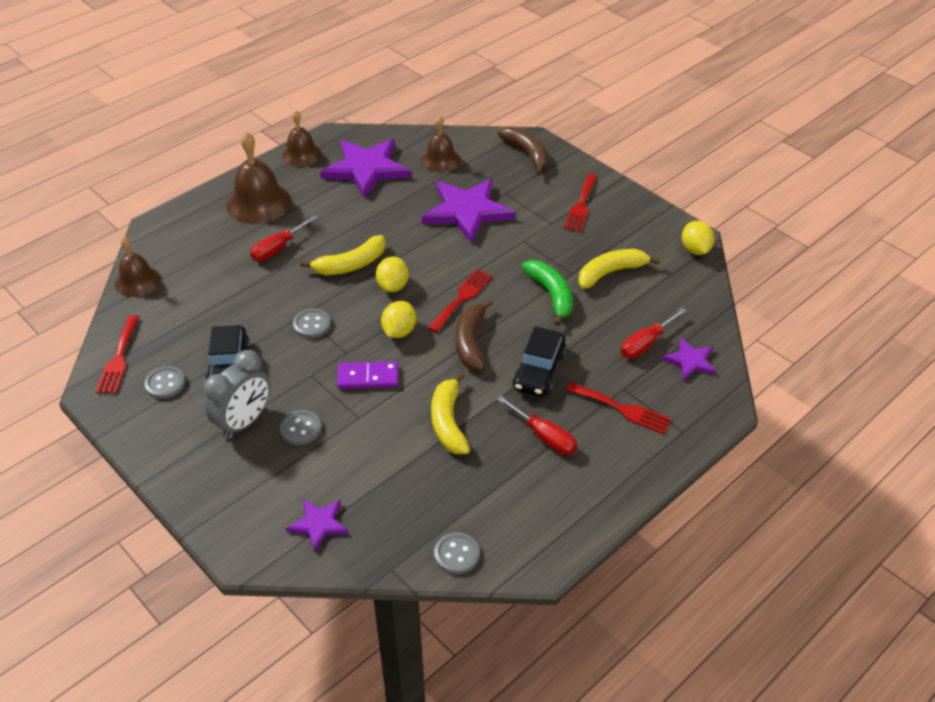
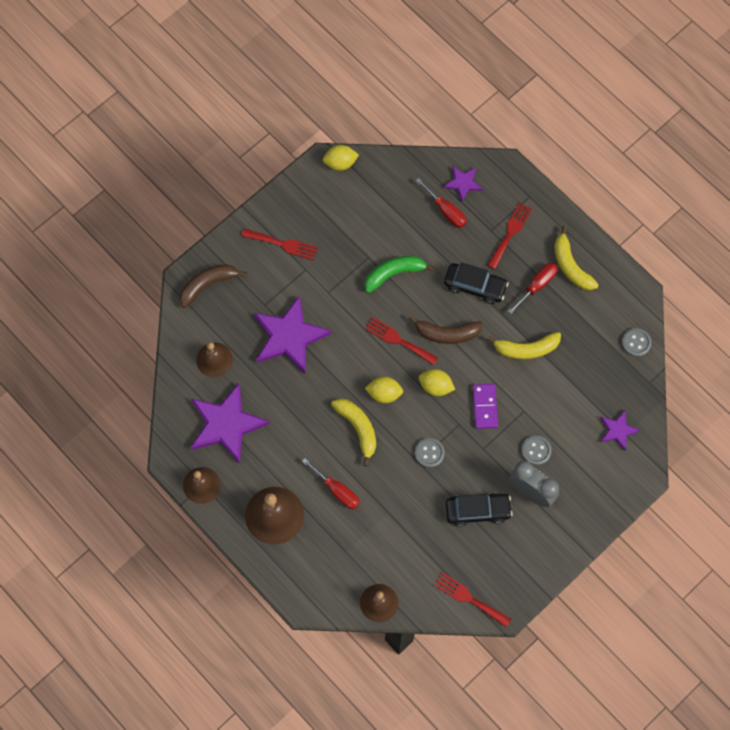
camera: 90 degrees left, 25 degrees up
red fork [96,315,139,394] -> red fork turned 150 degrees counterclockwise [434,573,511,627]
grey button [144,366,186,399] -> none
yellow banana [578,249,660,289] -> yellow banana moved to [554,226,599,290]

